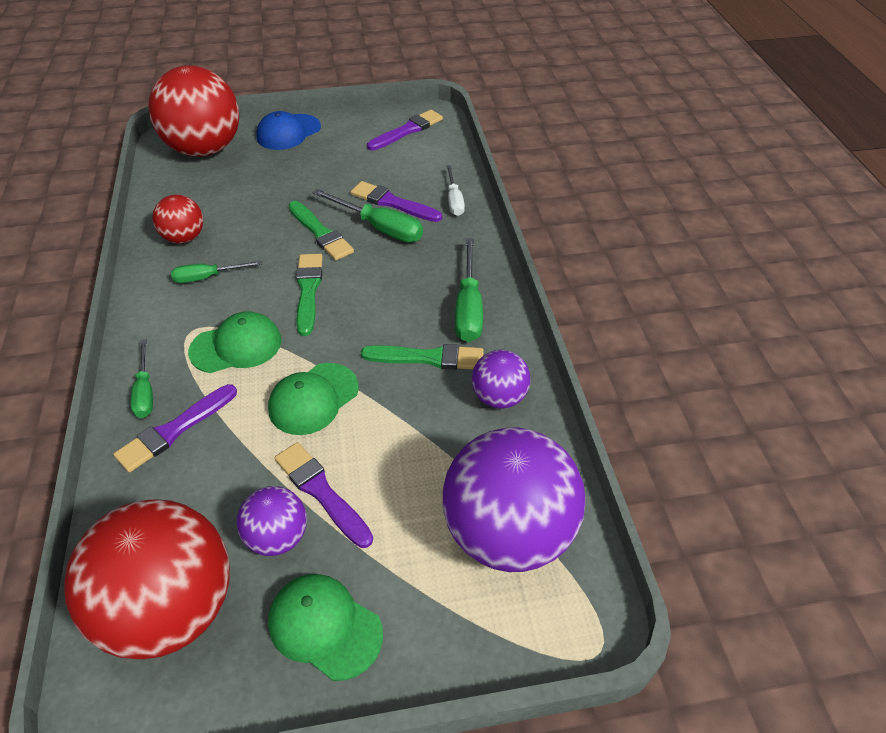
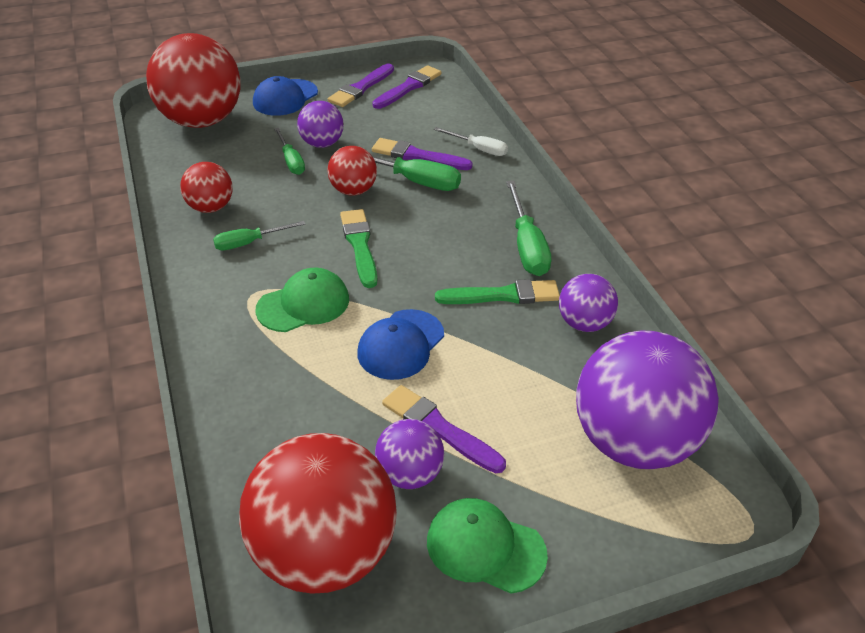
camera: 10 degrees left, 5 degrees down
purple brush [113,384,237,472] -> purple brush moved to [328,64,394,107]
green screwdriver [131,340,153,418] -> green screwdriver moved to [274,128,305,175]
green cap [268,363,359,435] -> blue cap [357,309,444,380]
green brush [288,201,354,261] -> red ball [327,146,377,196]
white screwdriver [447,165,465,216] -> white screwdriver turned 45 degrees counterclockwise [434,127,508,156]
none -> purple ball [297,101,343,148]

